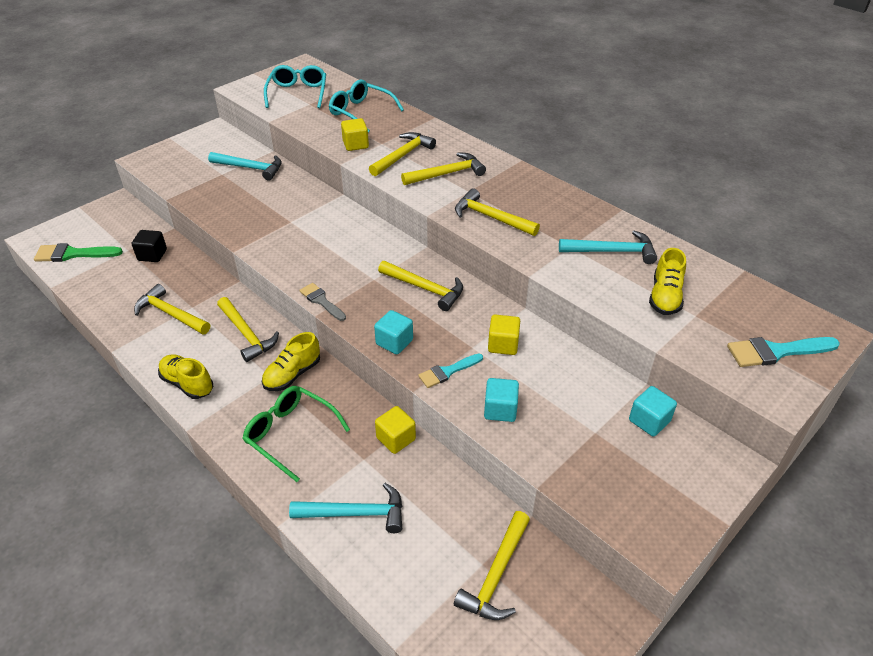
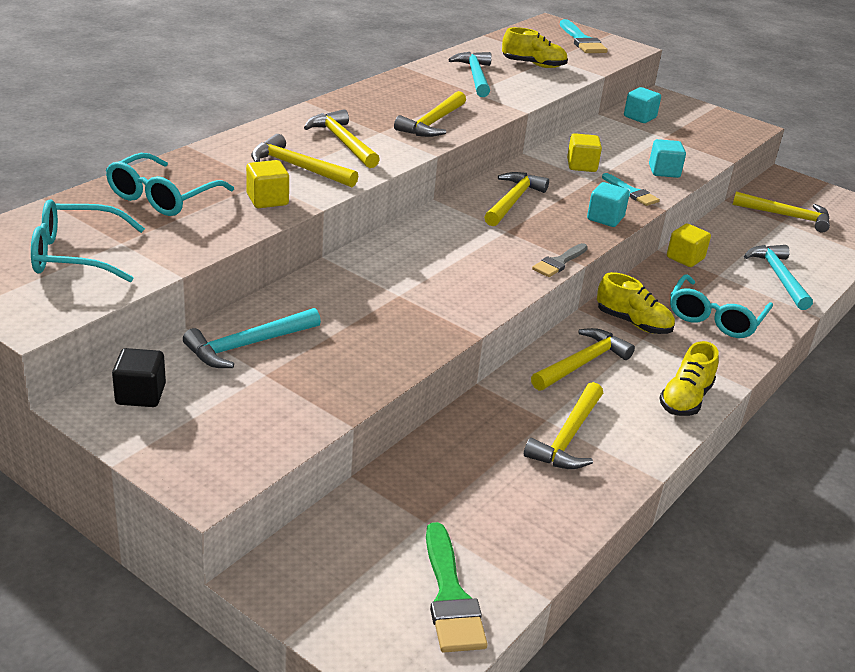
camera: 100 degrees left, 10 degrees down
black cube [132,230,167,262] -> black cube moved to [112,348,166,407]
turquoise hammer [208,152,282,181] -> turquoise hammer turned 135 degrees counterclockwise [183,308,321,368]
green glasses [242,386,350,482] -> turquoise glasses [670,274,773,338]

